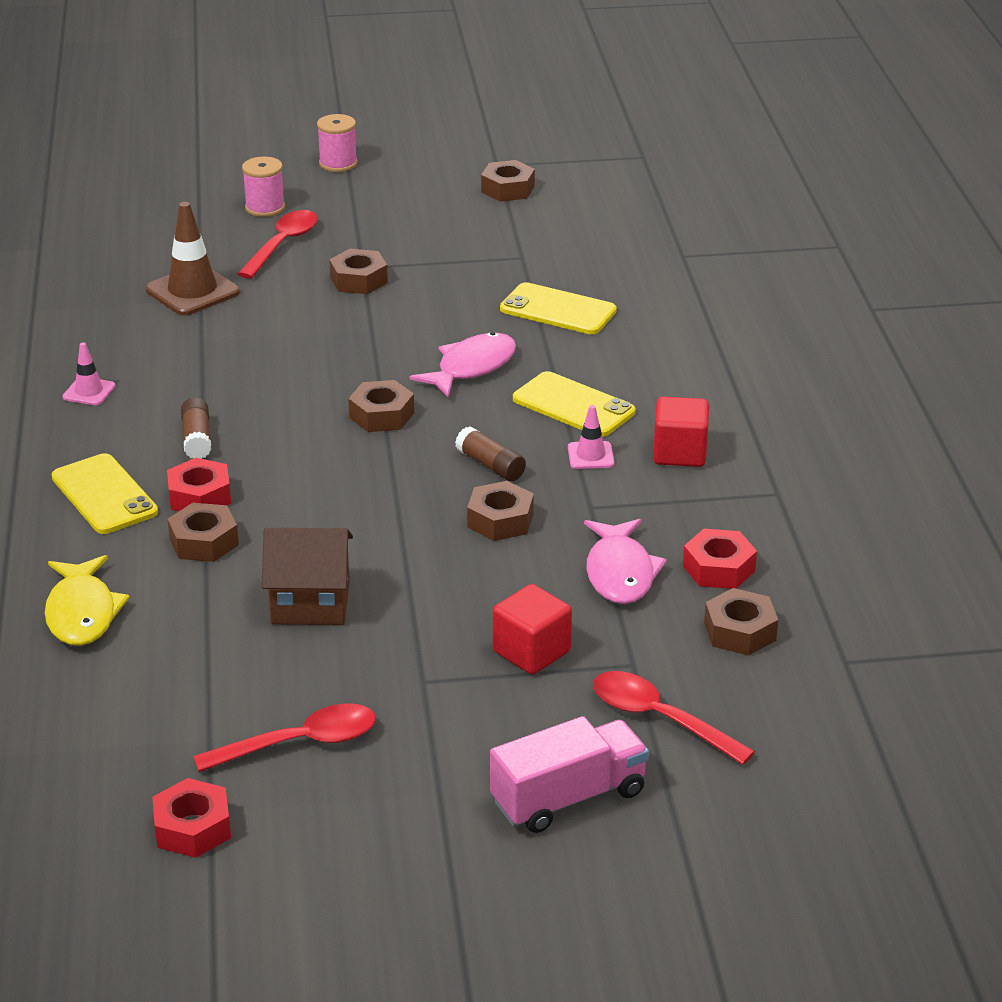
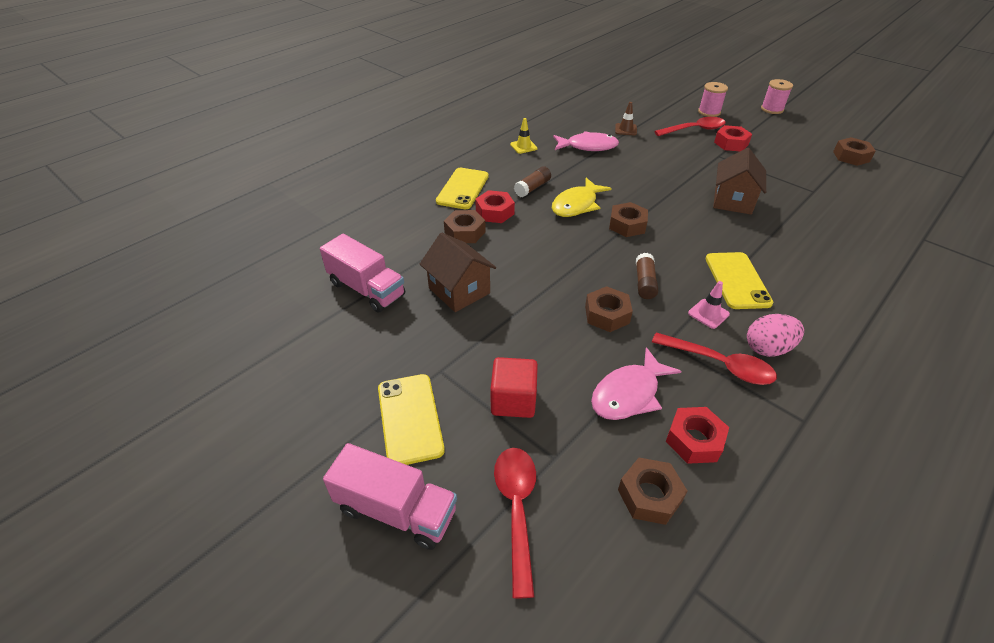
camera: 50 degrees right, 10 degrees up
yellow fish [45,555,130,646] -> yellow fish moved to [552,178,612,217]
pink traffic cone [63,342,115,405] -> yellow traffic cone [510,118,538,154]
brown traffic cone [146,202,240,315] -> brown traffic cone [615,102,637,135], size x0.53
red nut [152,778,231,858] -> red nut moved to [714,125,752,151]
red spoon [193,704,376,772] -> red spoon moved to [652,332,777,385]
brown nut [329,249,388,294] -> none
pink fish [410,332,516,397] -> pink fish moved to [553,131,619,151]
yellow phone [500,282,617,334] -> yellow phone moved to [378,374,445,465]
red cube [653,397,709,467] -> pink egg [747,314,804,357]
none -> pink truck [320,234,405,313]
none -> brown house [713,148,766,215]

